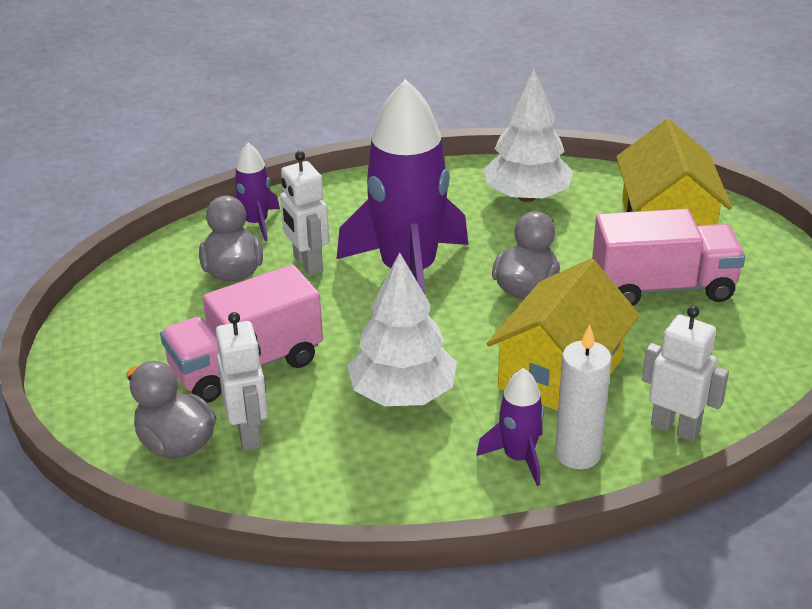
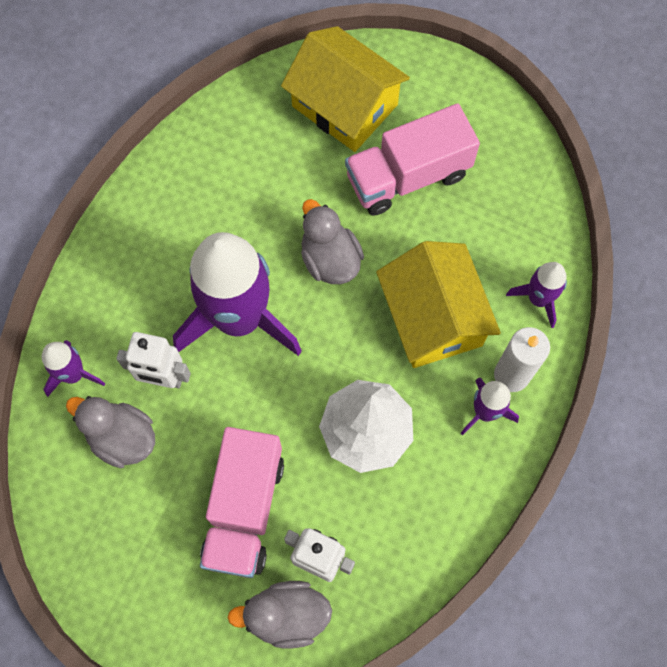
camera: 50 degrees left, 35 degrees up
white tree [484,68,573,202] -> none
pink truck [592,209,745,306] -> pink truck turned 150 degrees counterclockwise [345,103,480,216]
white robot [642,306,729,442] -> purple rocket [506,262,567,328]

